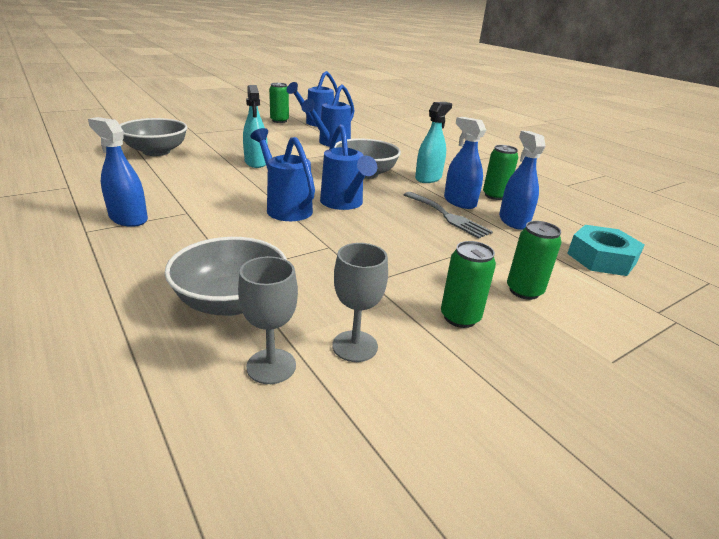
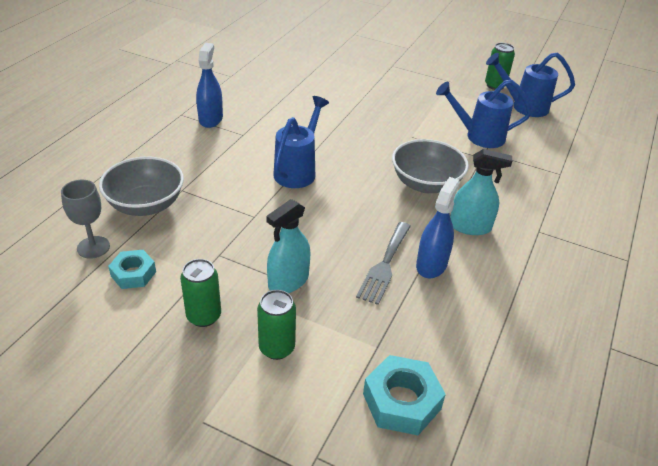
camera: 60 degrees right, 10 degrees up
grey bowl [120,118,187,156] -> none
turquoise spray bottle [243,85,268,168] -> turquoise spray bottle moved to [266,199,310,293]
blue watering can [320,124,377,210] -> none
grey goblet [333,243,388,362] -> turquoise nut [108,250,156,289]
green can [483,145,518,200] -> none
blue spray bottle [499,131,546,230] -> none

